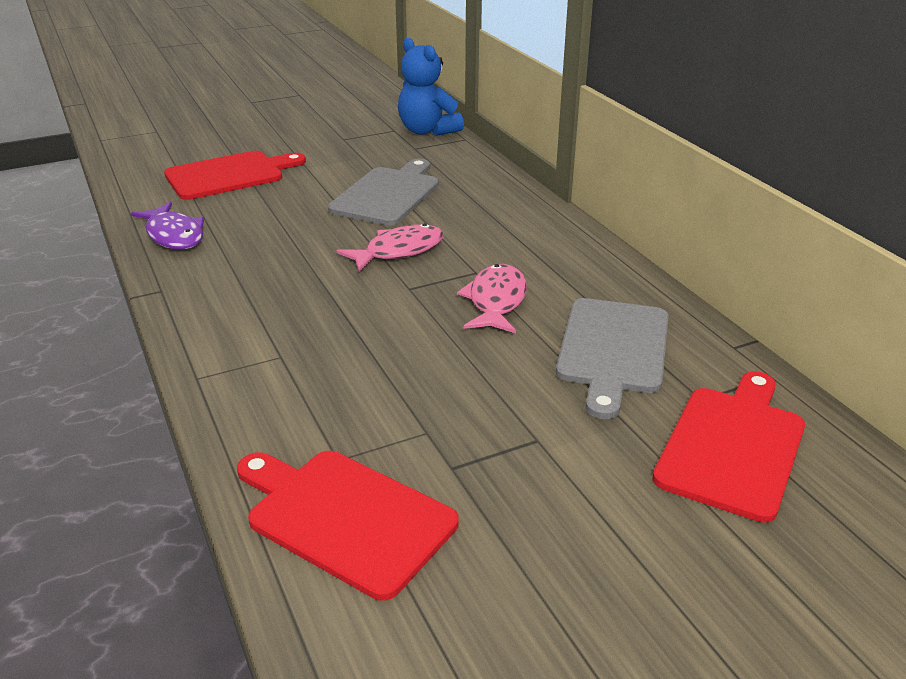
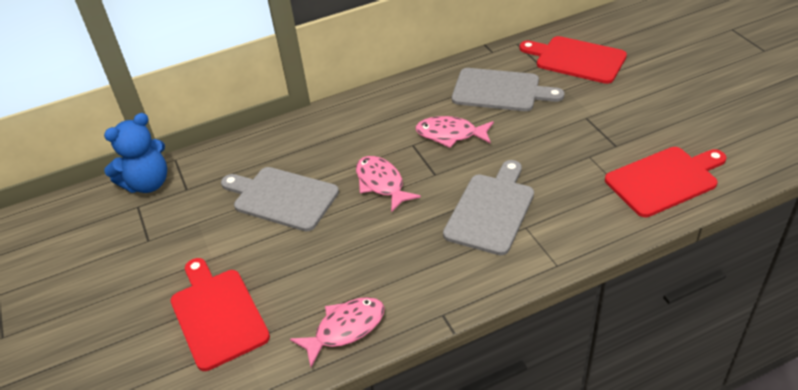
camera: 85 degrees left, 10 degrees up
purple fish [131,202,204,250] -> pink fish [290,297,385,367]
red cutting board [237,451,459,601] -> red cutting board turned 150 degrees counterclockwise [605,147,726,217]
none -> grey cutting board [443,160,534,255]

